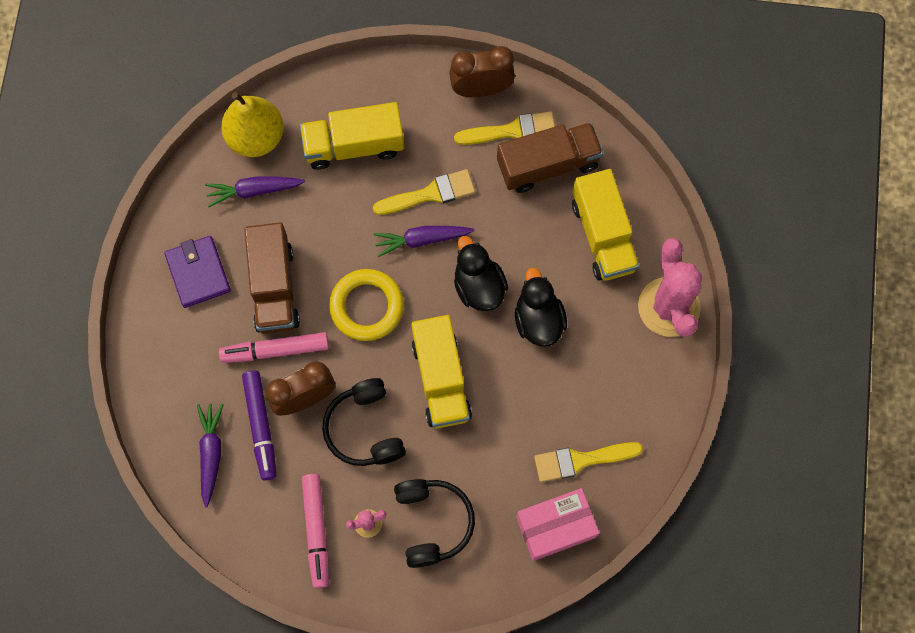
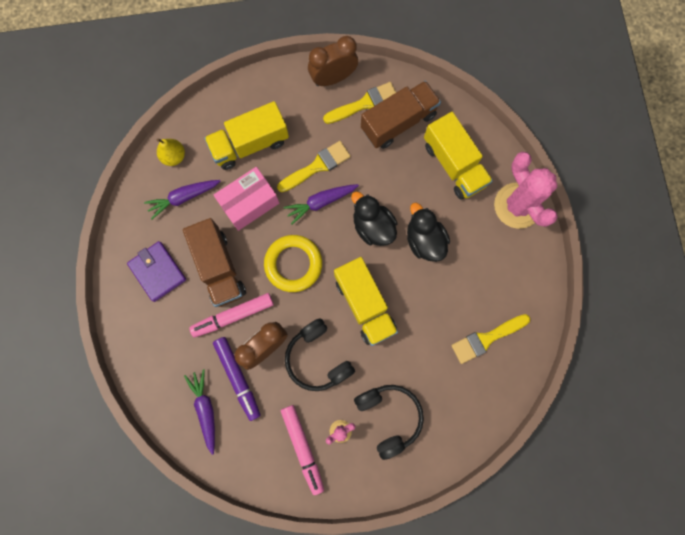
camera: 15 degrees left, 5 degrees up
yellow pear [221,92,284,157] -> yellow pear [157,138,185,166], size x0.57
pink box [516,488,599,561] -> pink box moved to [214,167,279,231]

